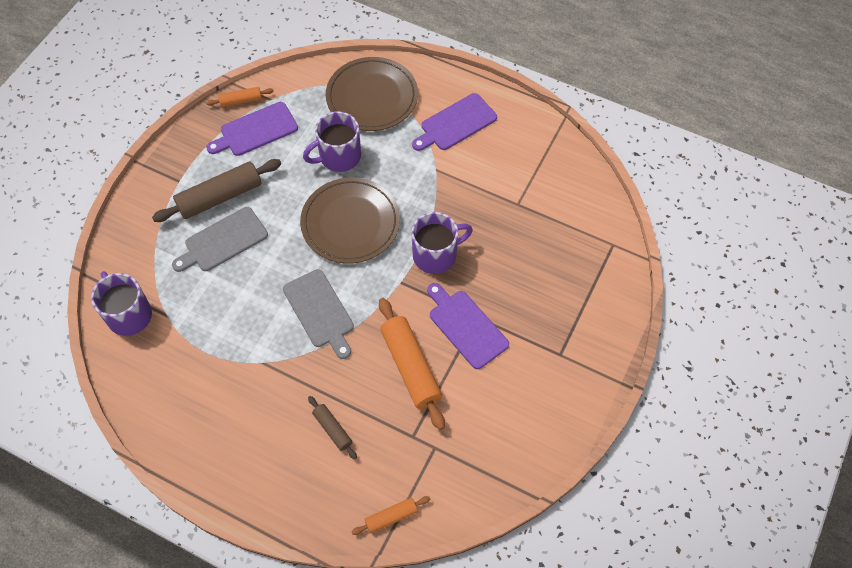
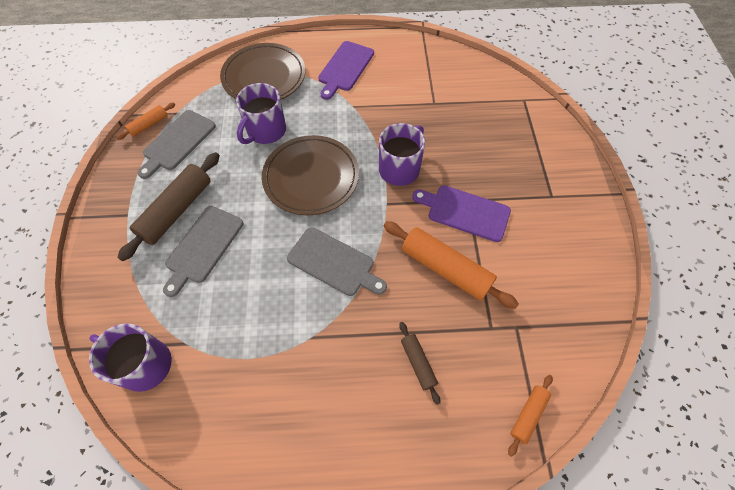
camera: 30 degrees left, 0 degrees up
purple cutting board [206,102,298,156] -> grey cutting board [138,110,216,179]
brown rolling pin [308,396,357,460] -> brown rolling pin turned 45 degrees clockwise [399,322,440,405]

